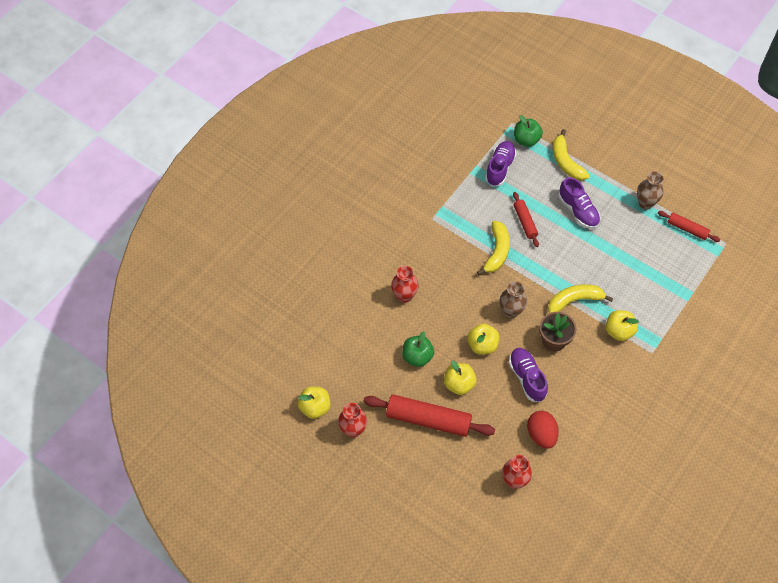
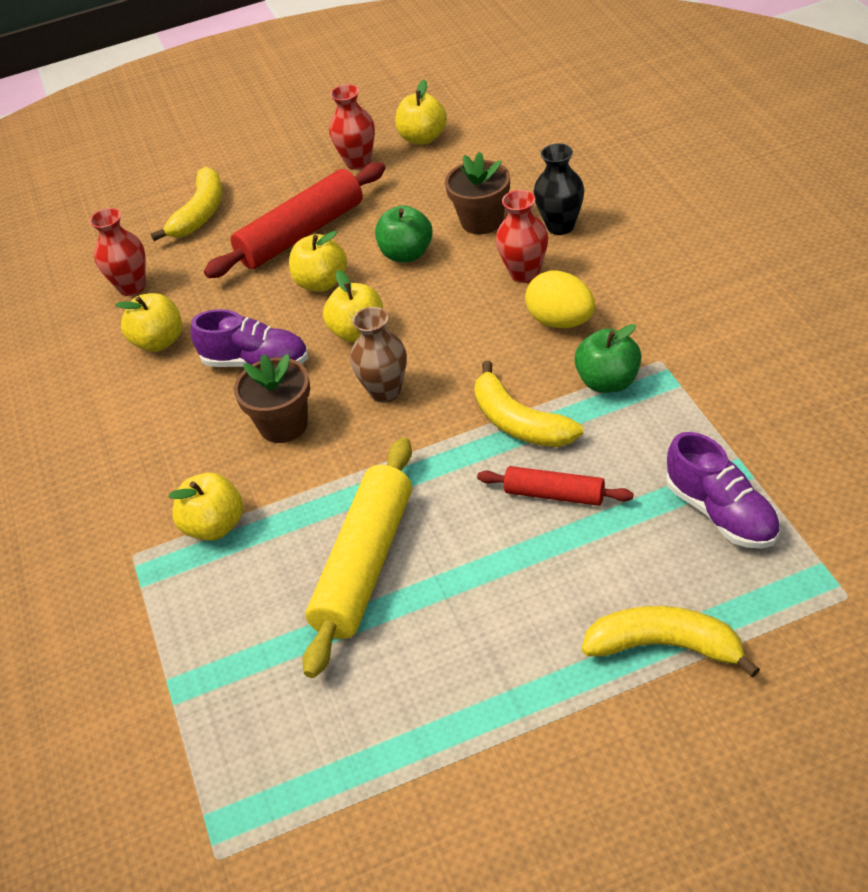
camera: 130 degrees right, 15 degrees down
green apple [514,115,543,147] -> green apple moved to [574,324,641,393]
red egg [527,411,559,449] -> yellow apple [115,293,182,352]
yellow banana [548,284,613,313] -> yellow banana moved to [151,167,223,241]
purple shoe [558,177,600,229] -> none
brown vase [637,171,664,210] -> none
red rolling pin [658,211,720,242] -> none
none -> yellow rolling pin [302,437,412,678]
none -> brown flower pot [445,152,510,234]
none -> yellow egg [525,271,595,328]
none -> black vase [534,143,584,235]

